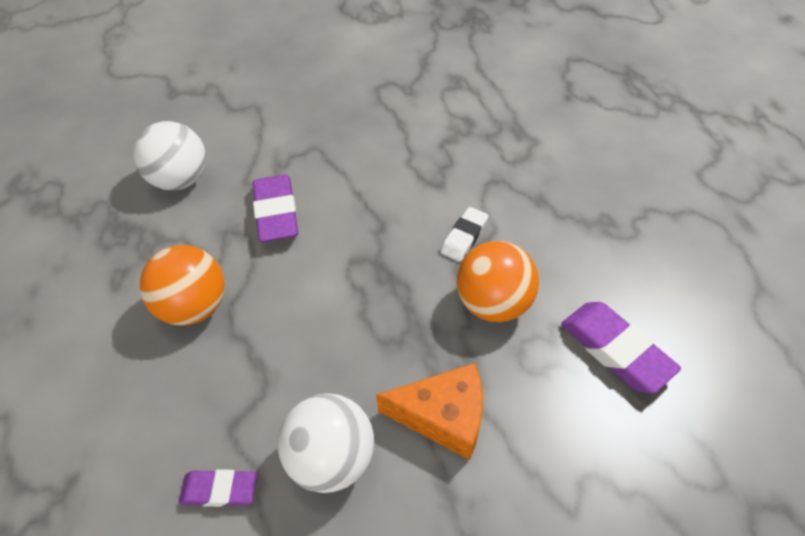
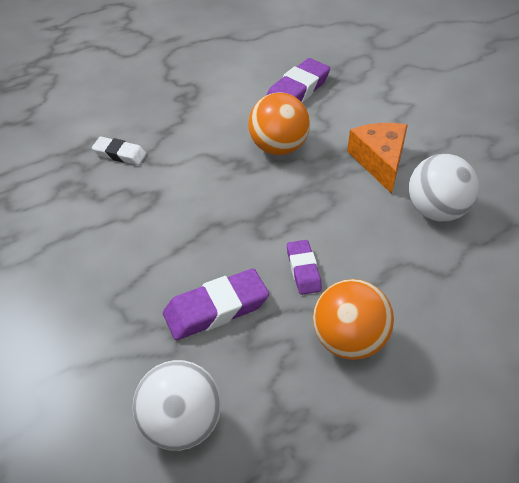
camera: 105 degrees left, 5 degrees down
purple eraser [179,469,258,507] -> purple eraser moved to [287,240,322,295]
white eraser [441,207,488,262] -> white eraser moved to [92,137,147,165]

